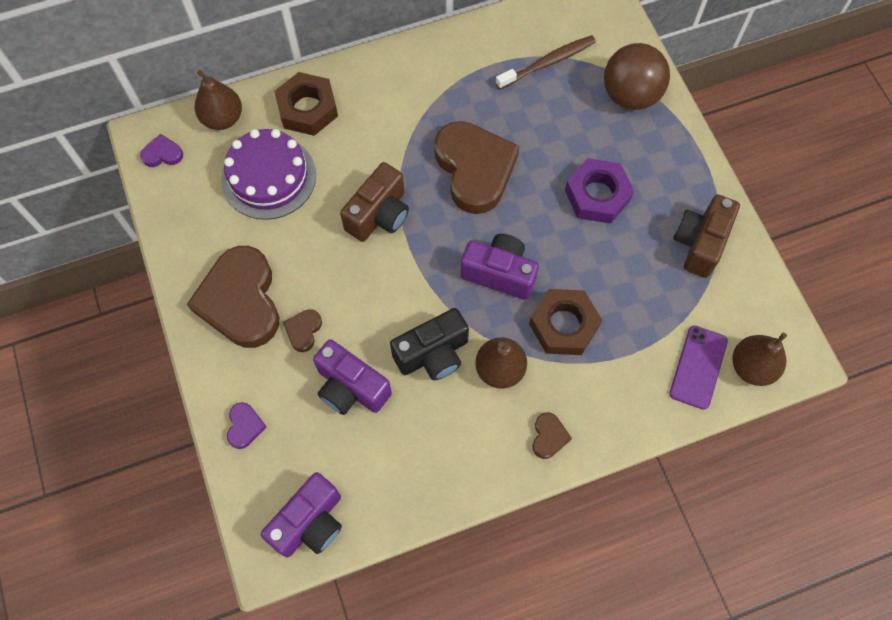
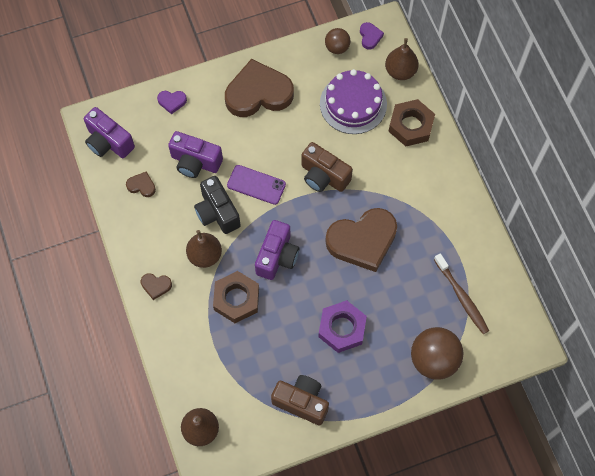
camera: 90 degrees right, 0 degrees up
brown heart [283,309,322,352] -> brown heart moved to [126,171,156,197]
purple camera [313,339,392,415] -> purple camera turned 105 degrees counterclockwise [168,131,223,178]
purple phone [670,326,728,410] -> purple phone moved to [227,165,286,205]
none -> brown ball [325,28,350,54]

